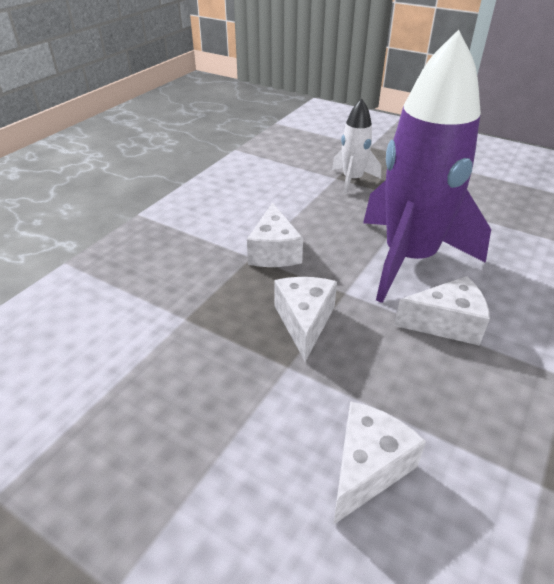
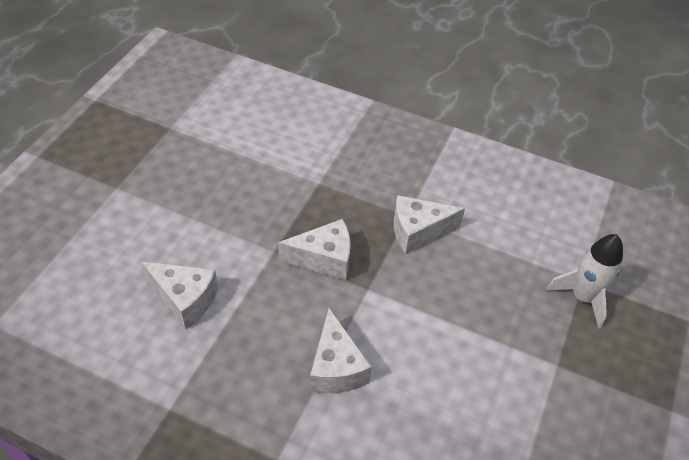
camera: 80 degrees right, 10 degrees up
purple rocket [363,30,491,303] -> none

